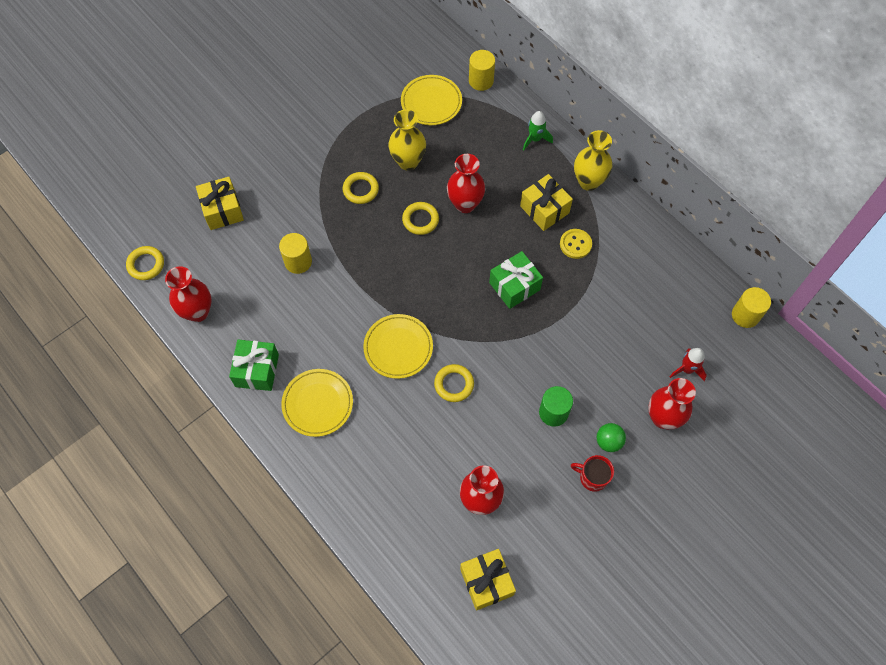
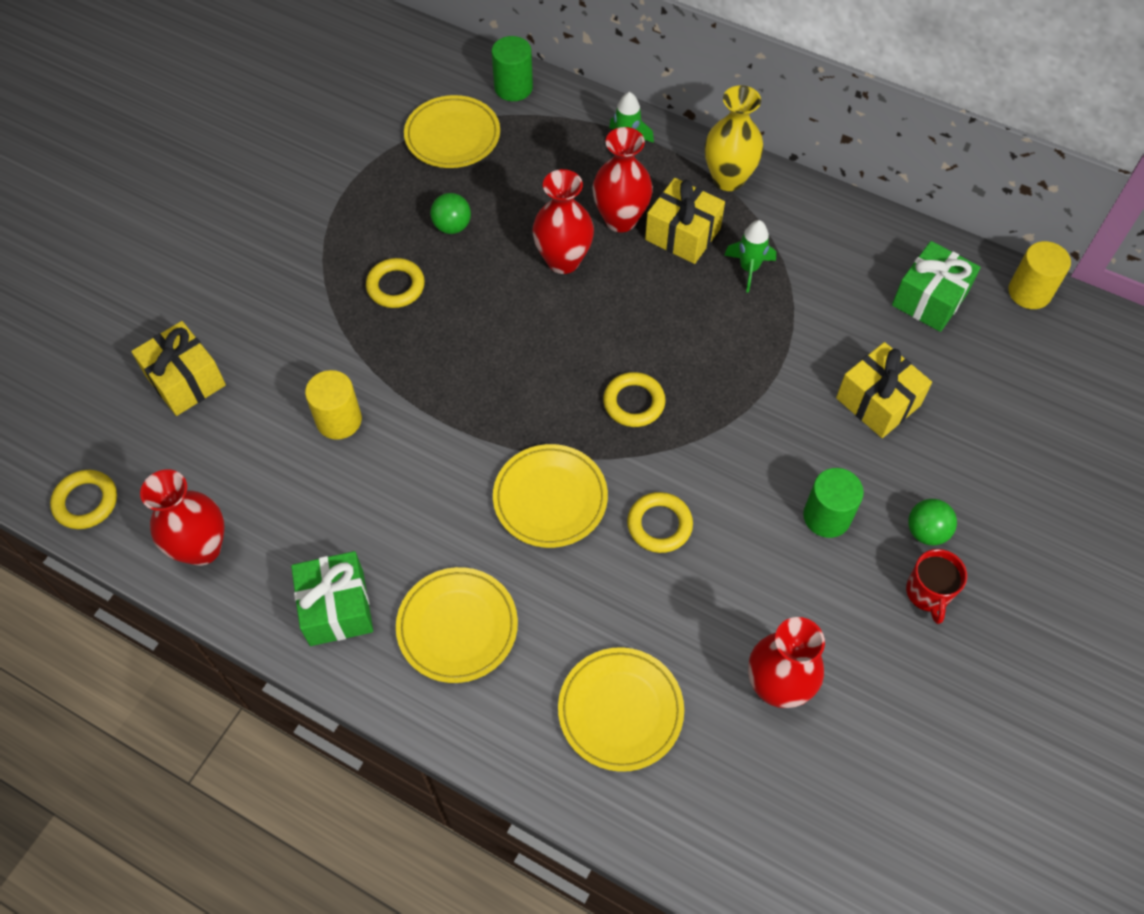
camera: 20 degrees left, 5 degrees down
yellow vase [388,109,426,170] -> green ball [430,193,471,234]
yellow ring [402,202,439,235] -> yellow ring moved to [603,372,666,427]
yellow gift [460,549,516,611] -> yellow gift moved to [836,342,932,438]
yellow cylinder [469,50,495,91] -> green cylinder [492,36,533,101]
green gift [489,251,543,309] -> green gift moved to [892,241,981,332]
yellow button [560,229,592,259] -> green rocket [724,220,776,293]
red mug [571,455,614,492] -> red mug turned 90 degrees counterclockwise [906,549,967,624]
red vase [648,378,696,429] -> red vase moved to [592,127,653,232]
red rocket [669,348,707,381] -> none
none -> yellow plate [558,647,684,772]

